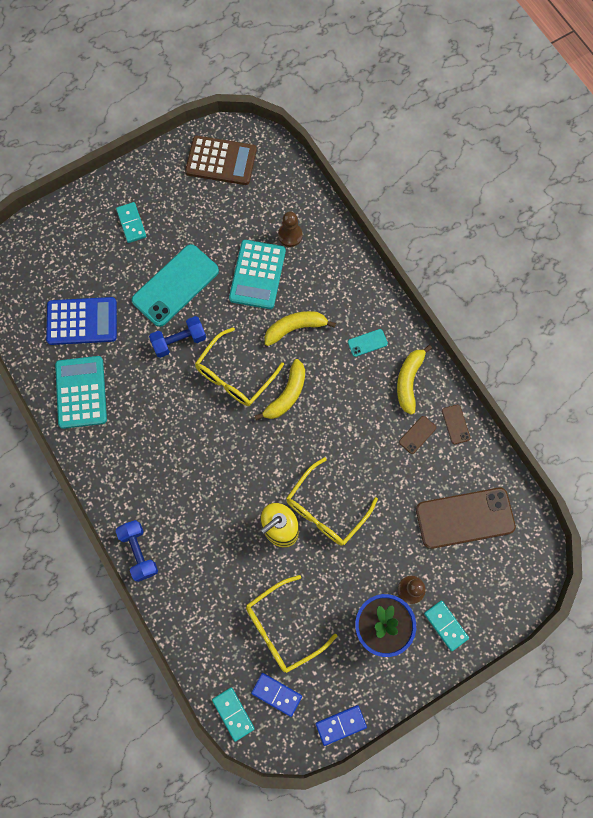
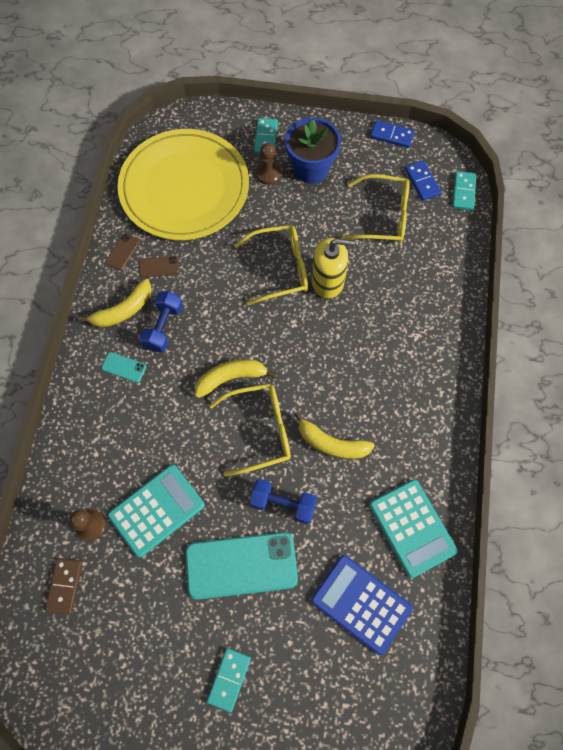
camera: 140 degrees left, 5 degrees down
turquoise calculator [55,356,107,429] -> turquoise calculator turned 60 degrees counterclockwise [369,479,458,578]
blue dumbbell [116,520,158,582] -> blue dumbbell moved to [139,291,183,352]
brown calculator [185,136,257,185] -> none
yellow banana [265,311,336,346] -> yellow banana moved to [294,412,375,459]
brown phone [416,488,516,549] -> yellow plate [118,129,249,240]
none -> brown domino [45,558,83,615]

